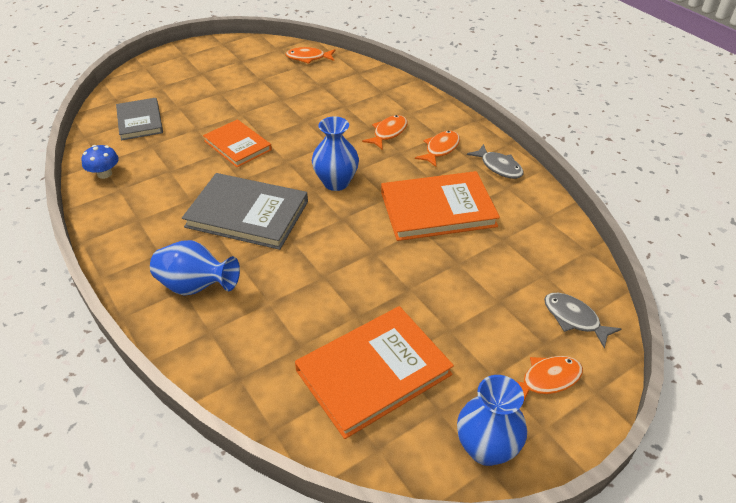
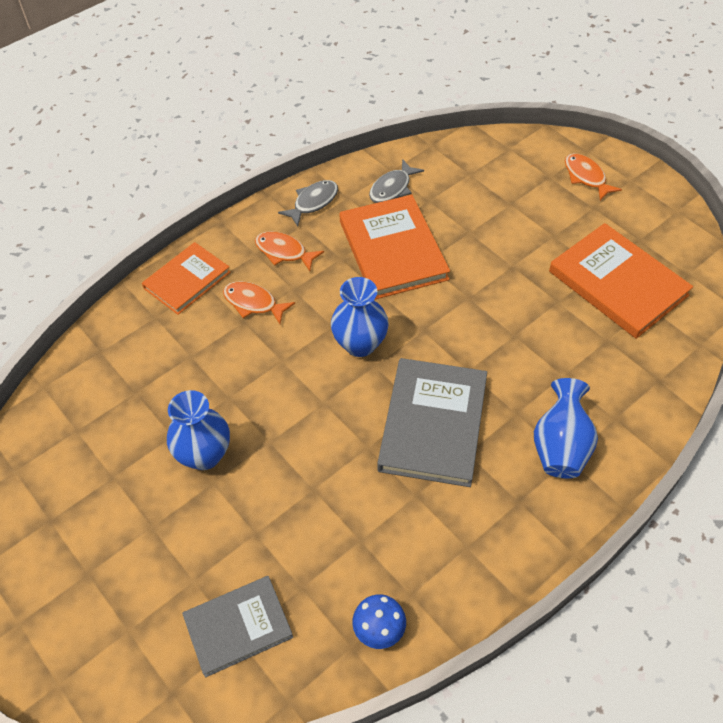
camera: 95 degrees left, 10 degrees up
orange book [203,119,272,167] -> orange book moved to [142,242,231,315]
orange fish [286,47,335,64] -> none
blue vase [457,375,527,466] -> blue vase moved to [167,390,230,470]
grey fish [544,293,621,348] -> grey fish moved to [369,159,424,203]

